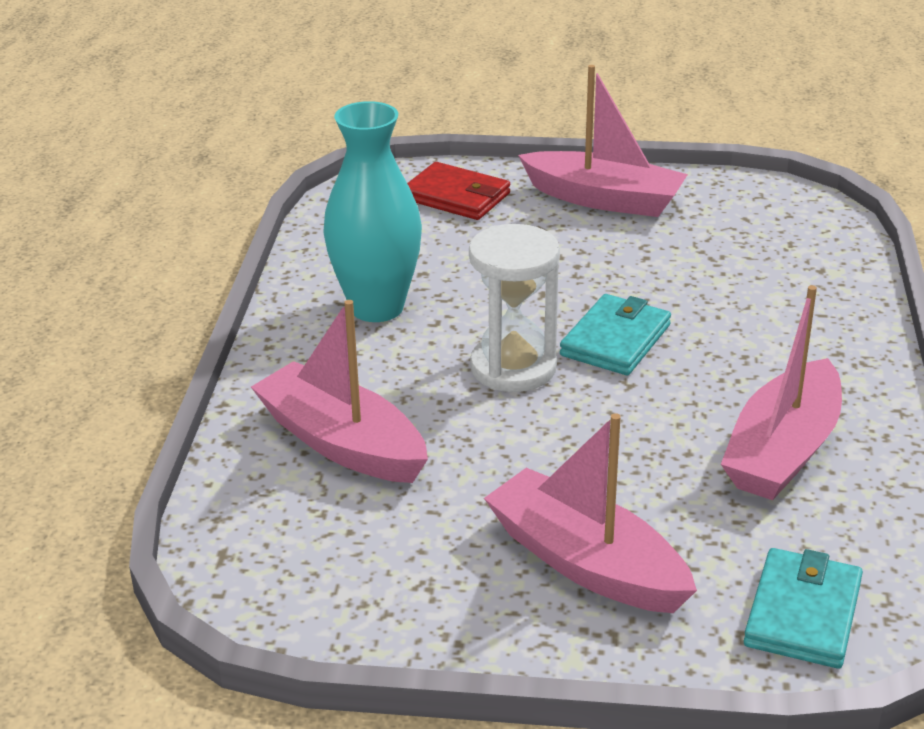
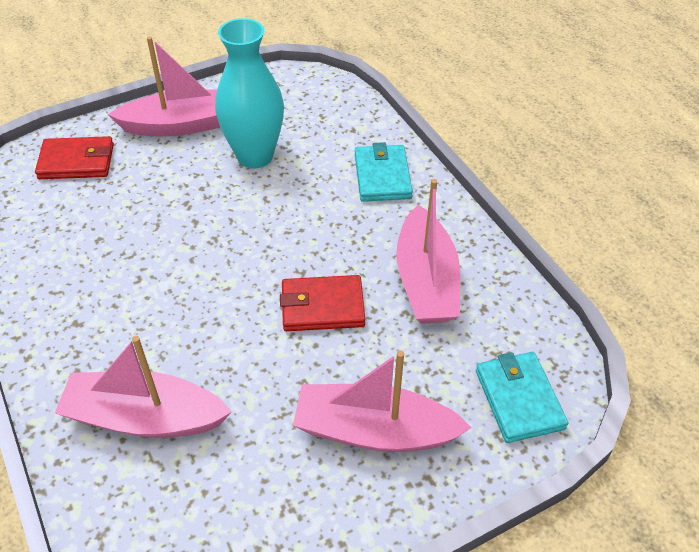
camera: 35 degrees left, 15 degrees up
turquoise vase [323,101,422,322] -> turquoise vase moved to [215,18,284,169]
white hourglass [469,224,560,392] -> none
turquoise wallet [560,294,671,375] -> turquoise wallet moved to [355,142,413,202]
none -> red wallet [280,275,365,331]

